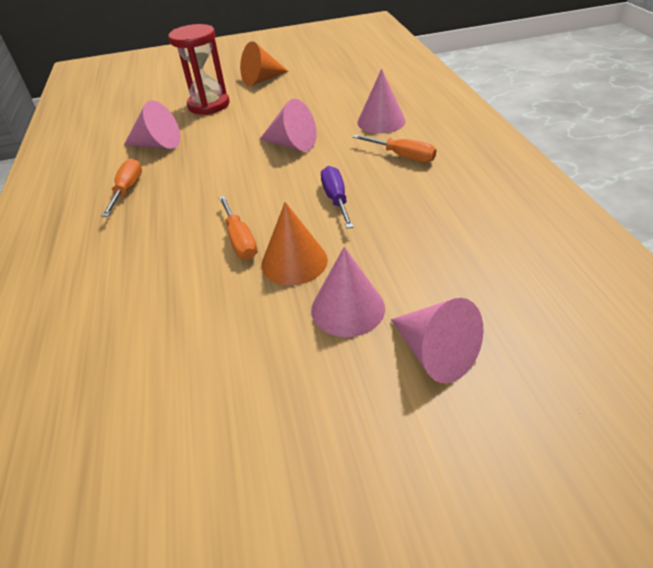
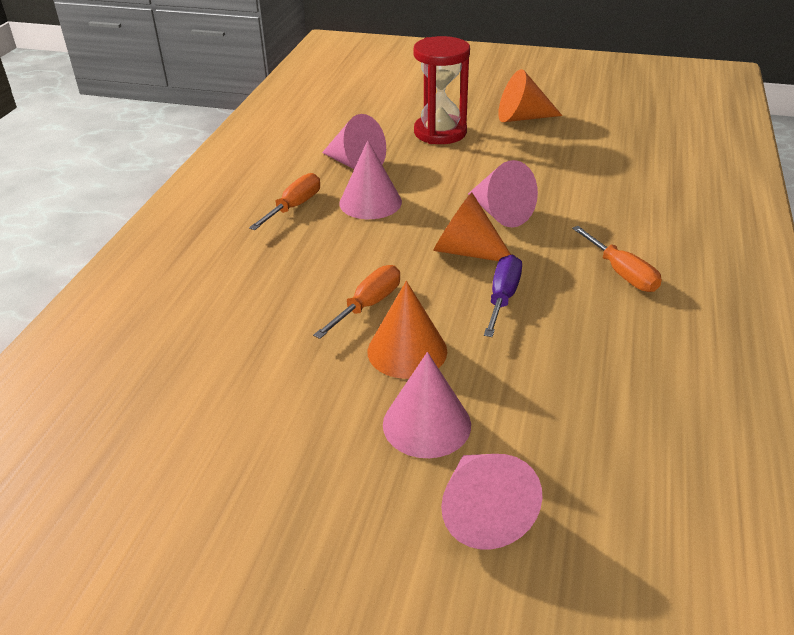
camera: 25 degrees right, 5 degrees down
orange screwdriver [219,196,257,260] -> orange screwdriver turned 150 degrees counterclockwise [313,265,400,339]
pink cone [357,69,406,134] -> pink cone moved to [339,140,402,219]
none -> orange cone [433,192,511,261]

